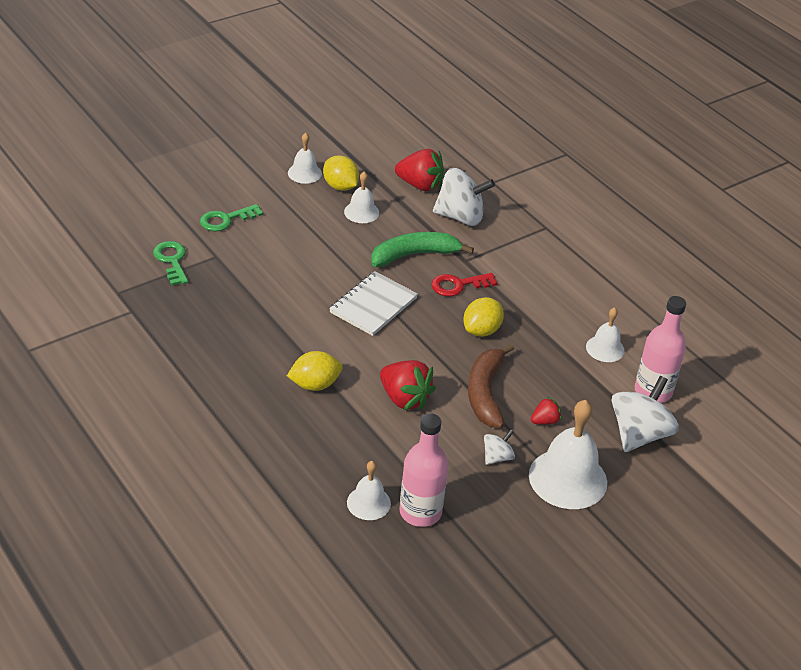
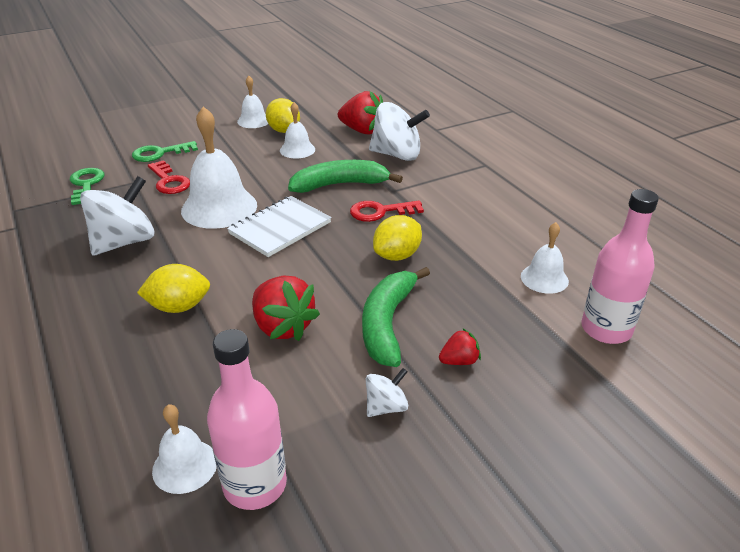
camera: 10 degrees right, 5 degrees down
brown banana [468,344,514,428] -> green banana [362,267,430,367]
white bell [529,400,607,509] -> white bell moved to [181,107,257,229]
white spinning top [612,376,679,452] -> white spinning top moved to [80,176,155,256]
none -> red key [148,160,190,194]

